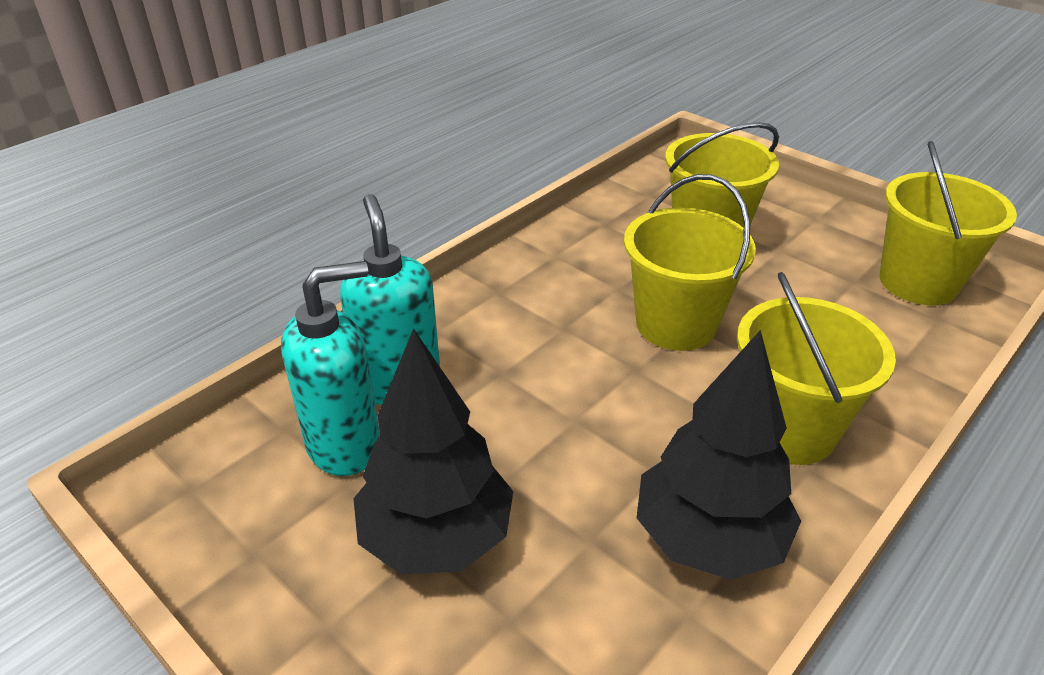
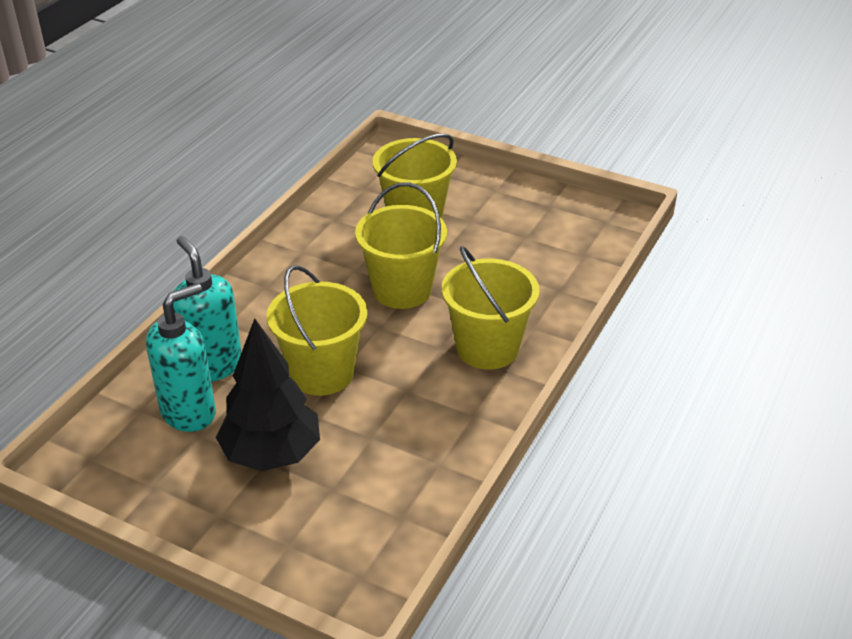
camera: 15 degrees left, 0 degrees up
black tree [637,330,801,580] -> none
yellow bucket [880,141,1017,305] -> yellow bucket moved to [267,265,367,396]

